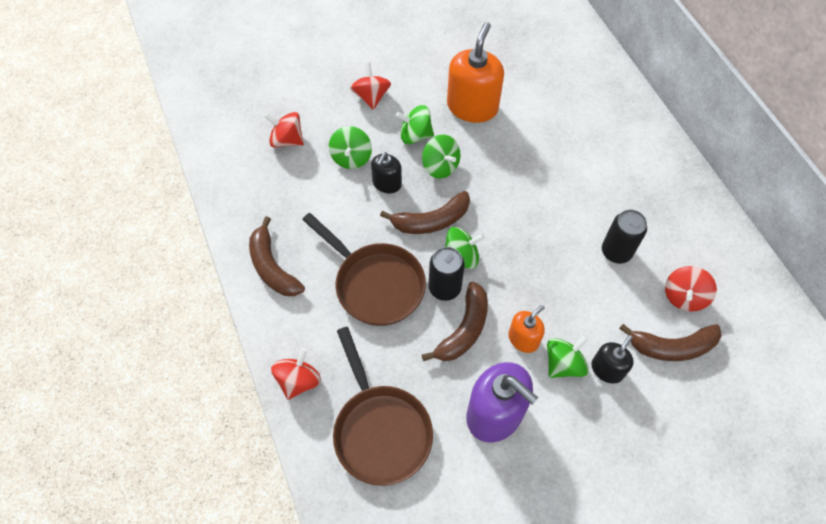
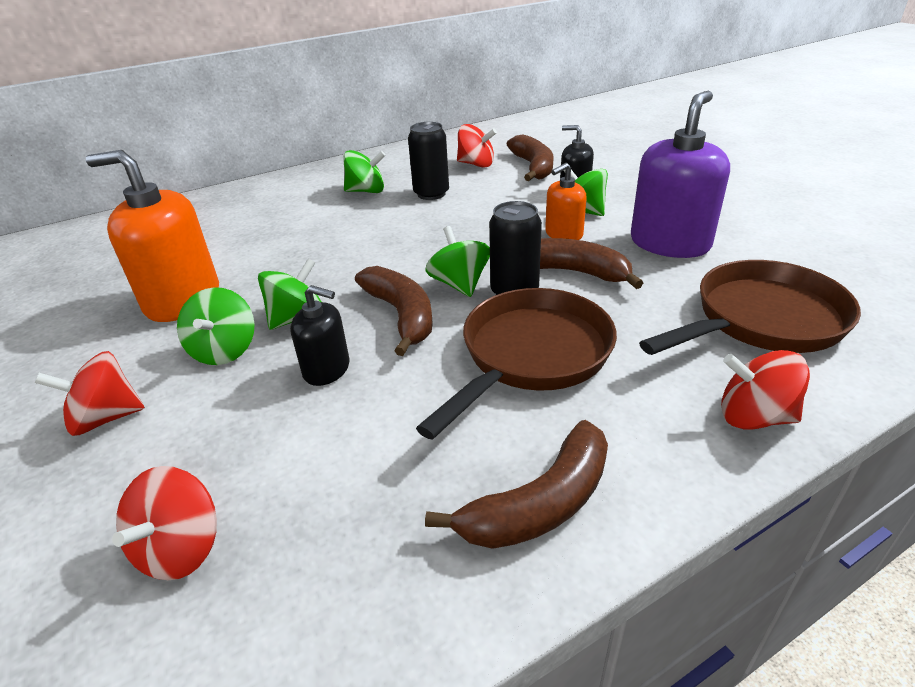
camera: 95 degrees left, 25 degrees down
green spinning top [329,126,372,169] -> green spinning top moved to [344,150,386,193]
orange soap dispenser [508,305,545,353] -> orange soap dispenser turned 75 degrees counterclockwise [545,163,587,240]

